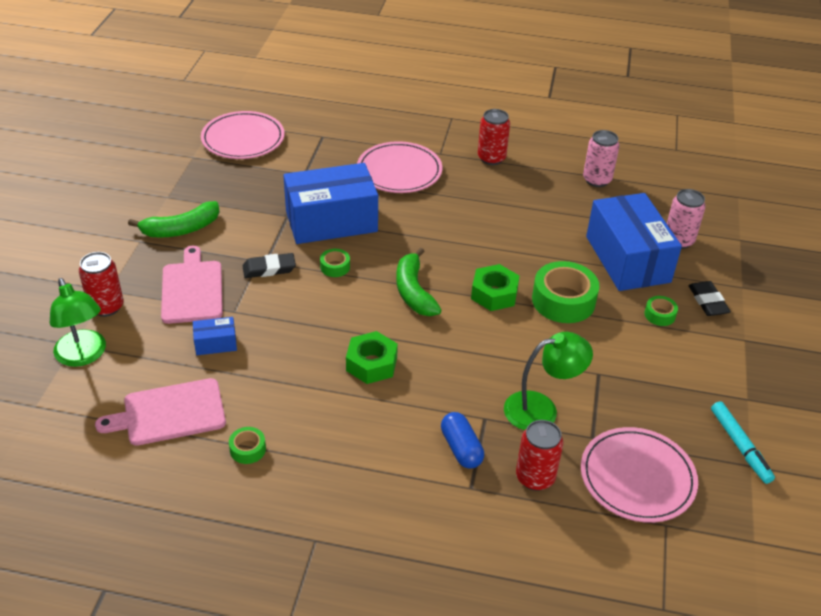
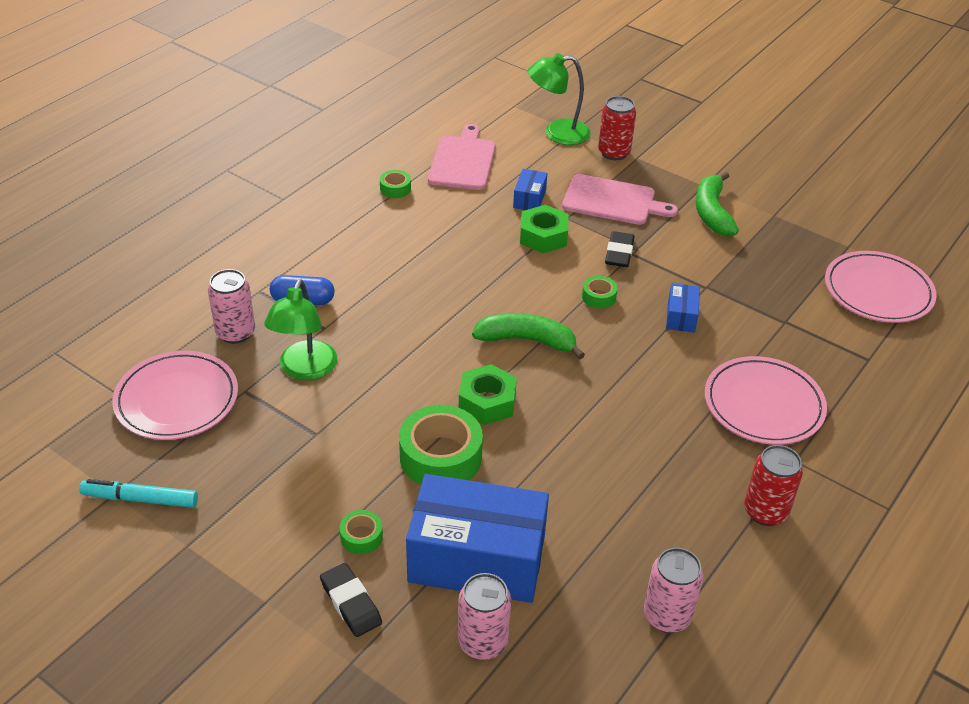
camera: 115 degrees right, 0 degrees up
blue box [283,163,378,244] -> blue box [666,283,700,333], size x0.42
green nut [346,331,398,384] -> green nut moved to [520,205,568,253]
red can [516,420,563,491] -> pink can [208,269,255,344]
black eraser [688,281,731,316] -> black eraser turned 45 degrees clockwise [320,563,382,637]

